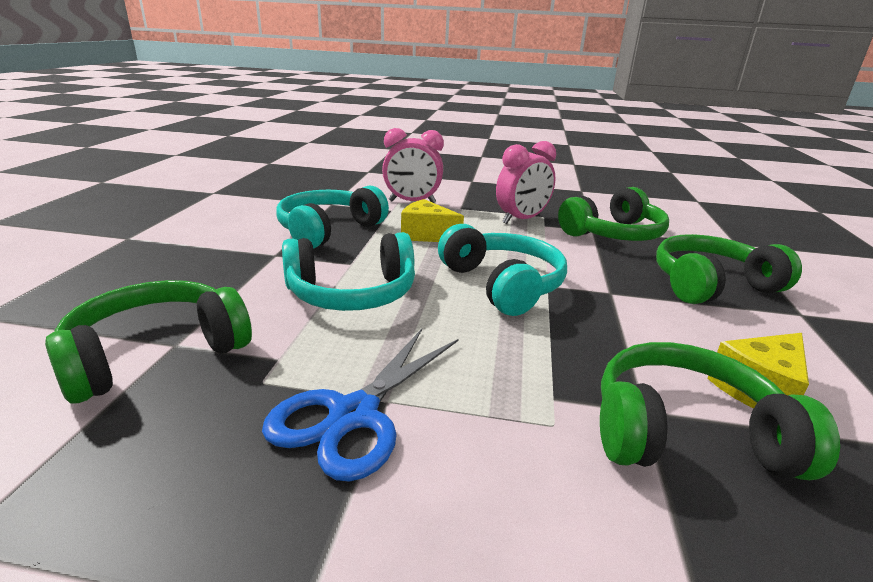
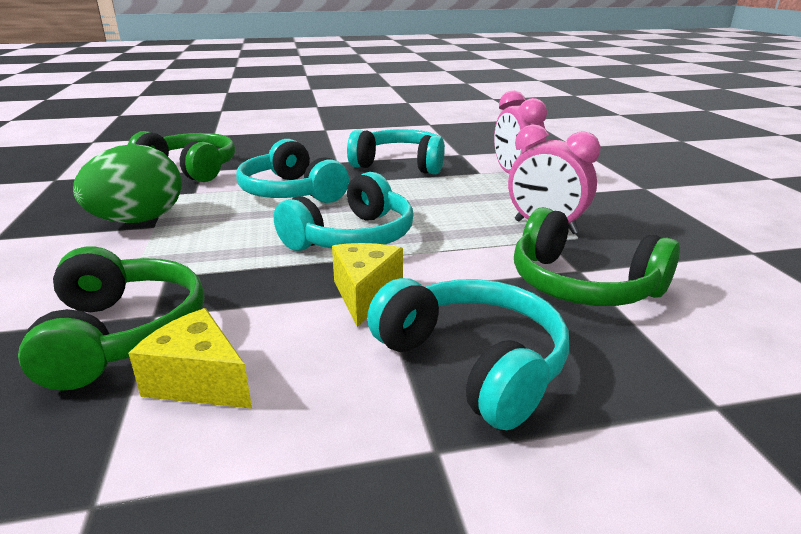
camera: 70 degrees right, 0 degrees up
blue scissors [262,329,458,482] -> green egg [73,144,182,223]
yellow cheese [401,199,464,242] -> yellow cheese moved to [332,243,403,327]
green headphones [656,234,802,304] -> turquoise headphones [367,278,569,430]

